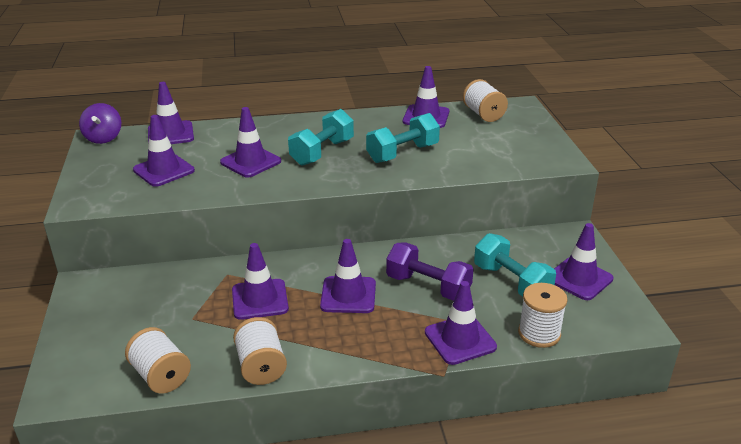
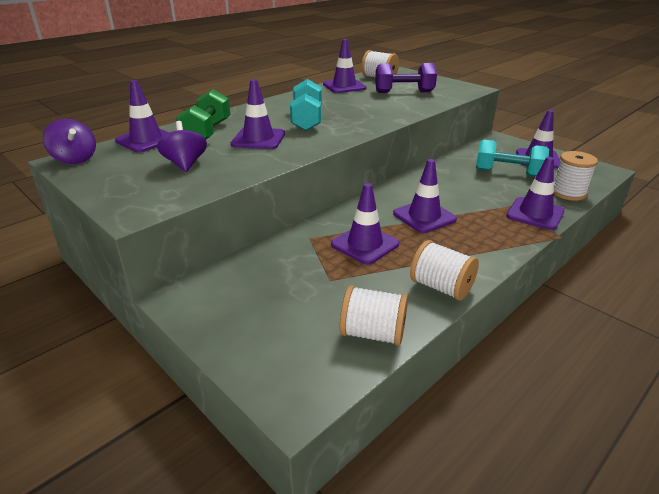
camera: 35 degrees left, 0 degrees up
purple traffic cone [133,115,195,187] -> purple spinning top [157,121,207,172]
turquoise dumbbell [366,113,440,163] -> none
purple dumbbell [386,242,474,301] -> purple dumbbell moved to [375,63,437,93]
none -> green dumbbell [176,89,230,140]

